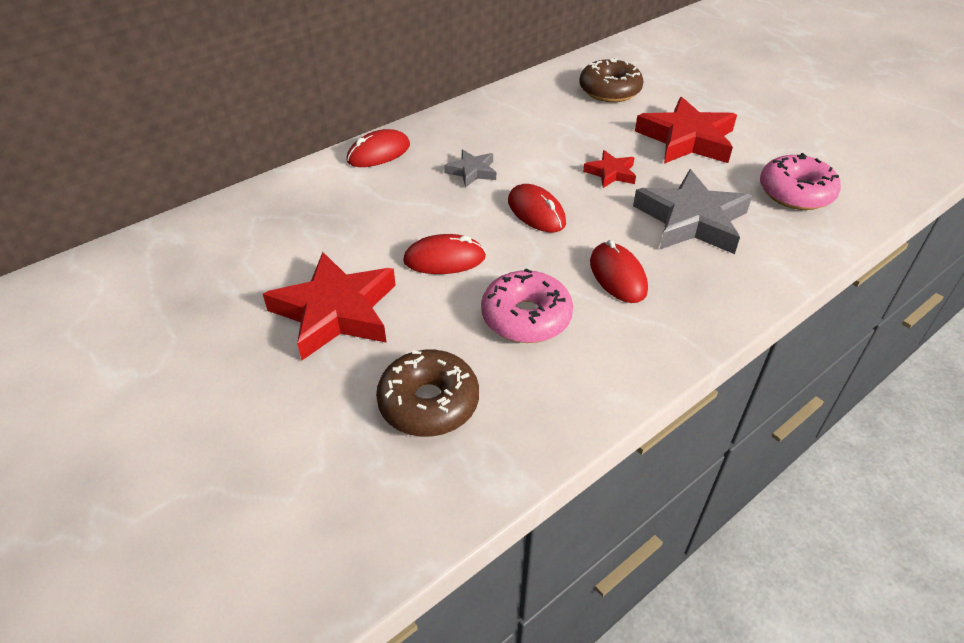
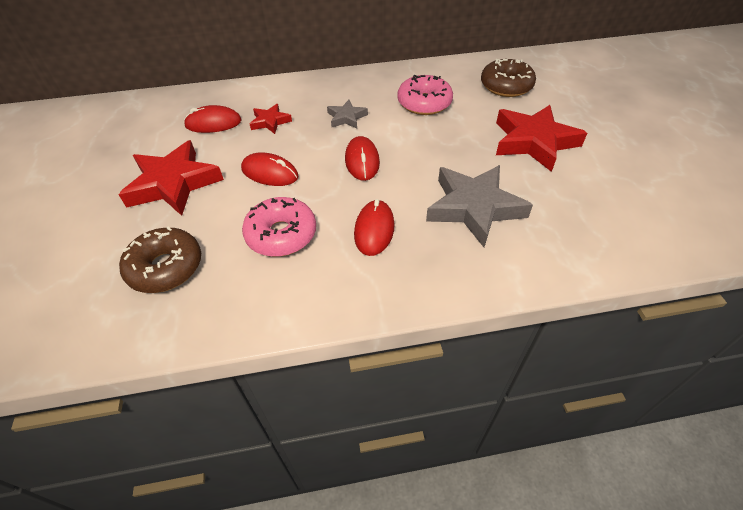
camera: 30 degrees right, 5 degrees up
red mouse [347,129,410,167] -> red mouse moved to [184,105,242,133]
red star [583,150,636,188] -> red star moved to [250,104,292,134]
pink donut [760,153,841,210] -> pink donut moved to [397,75,453,115]

